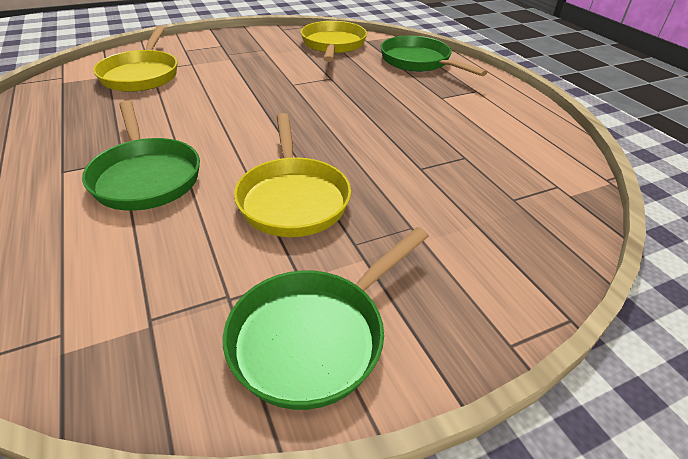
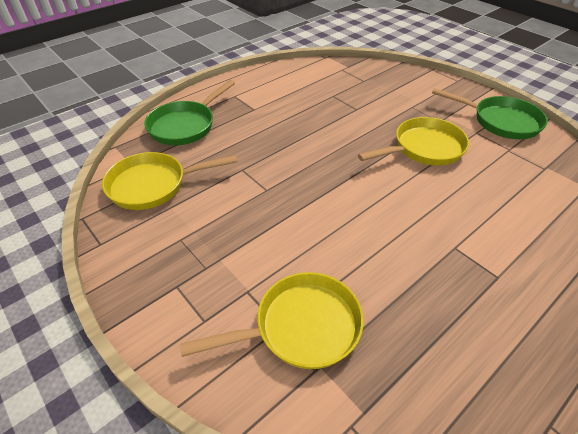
camera: 105 degrees left, 5 degrees up
green pan [82,100,200,211] -> none

